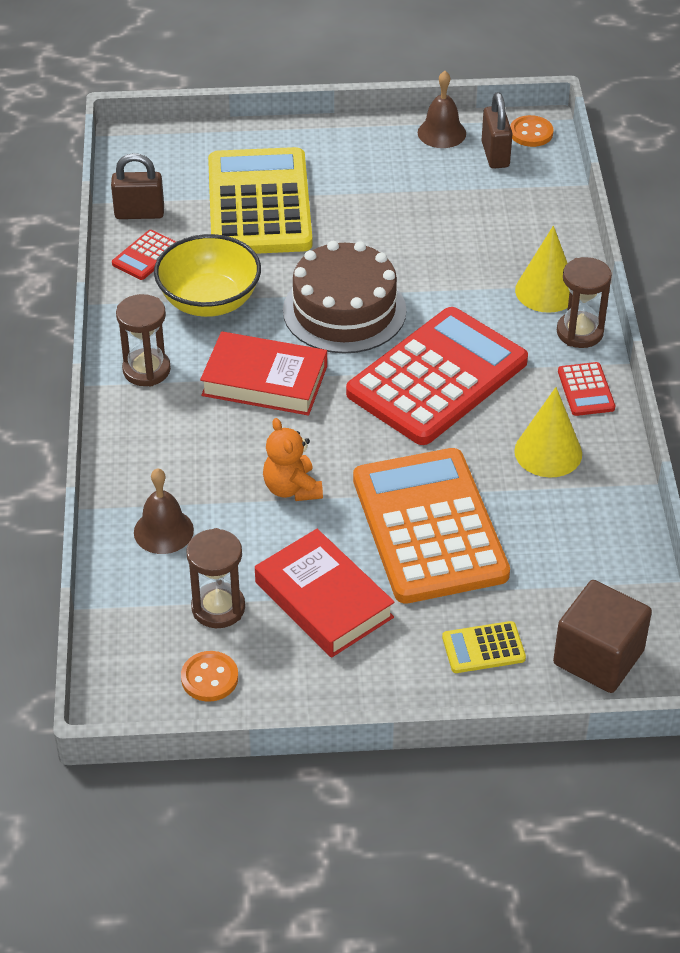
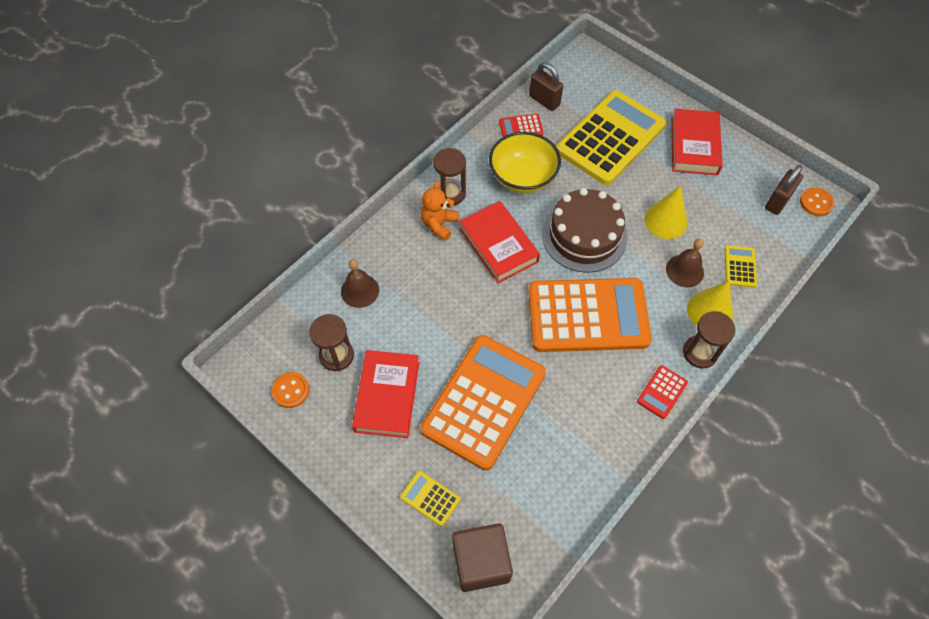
camera: 45 degrees right, 15 degrees up
orange teddy bear [263,418,323,501] -> orange teddy bear moved to [421,181,459,241]
red calculator [346,307,528,445] -> orange calculator [528,278,652,352]
brown bell [418,71,466,148] -> brown bell moved to [666,239,704,287]
yellow cone [514,387,582,478] -> yellow cone moved to [644,186,687,239]
none -> red book [671,109,723,175]
none -> yellow calculator [725,245,757,288]

